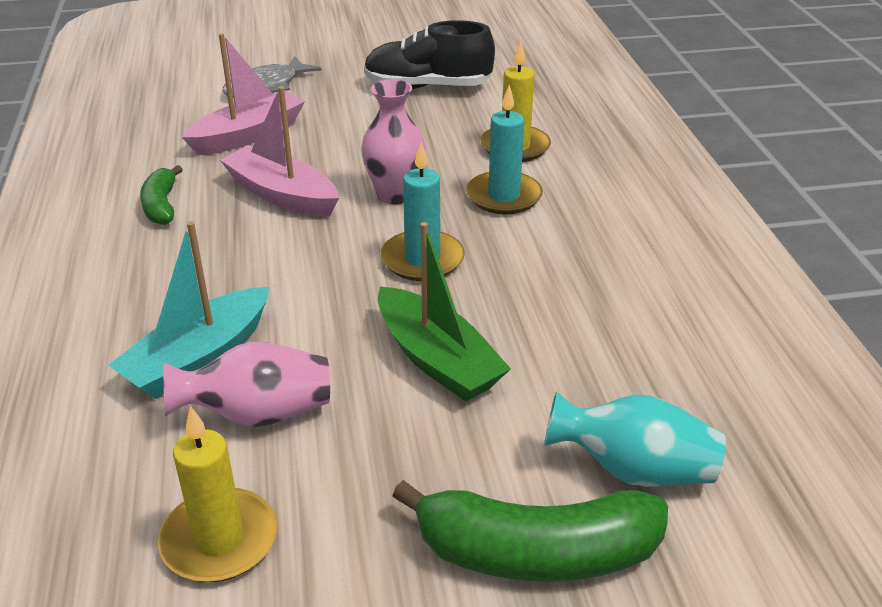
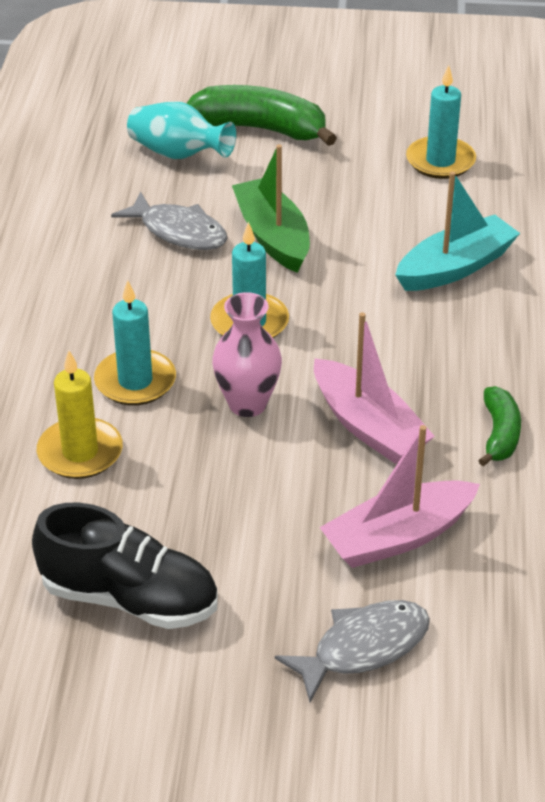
camera: 165 degrees left, 5 degrees up
yellow candle [158,406,277,582] -> turquoise candle [406,65,476,179]
pink vase [163,342,330,427] -> none
none -> grey fish [111,192,228,250]

